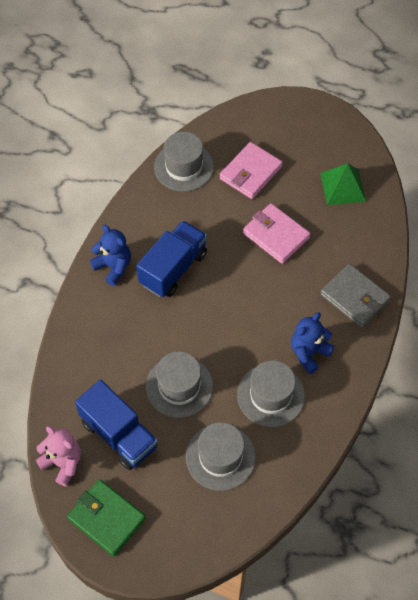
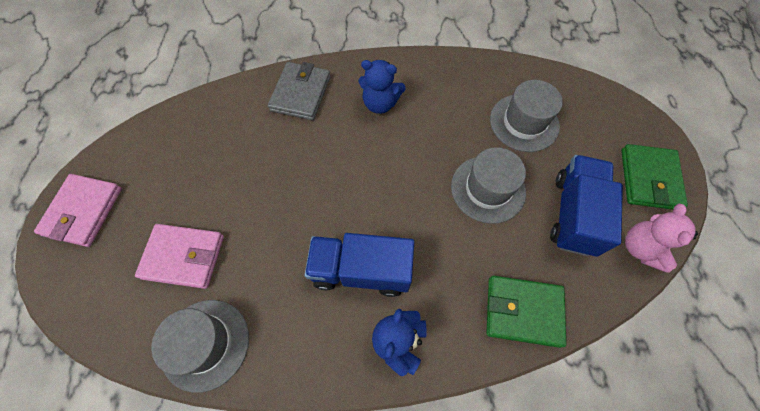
camera: 120 degrees left, 5 degrees up
grey hat [237,360,305,427] -> none
pink wallet [243,203,311,264] -> pink wallet moved to [34,174,122,247]
green pyramid [320,164,366,205] -> none
none -> green wallet [486,276,566,348]

